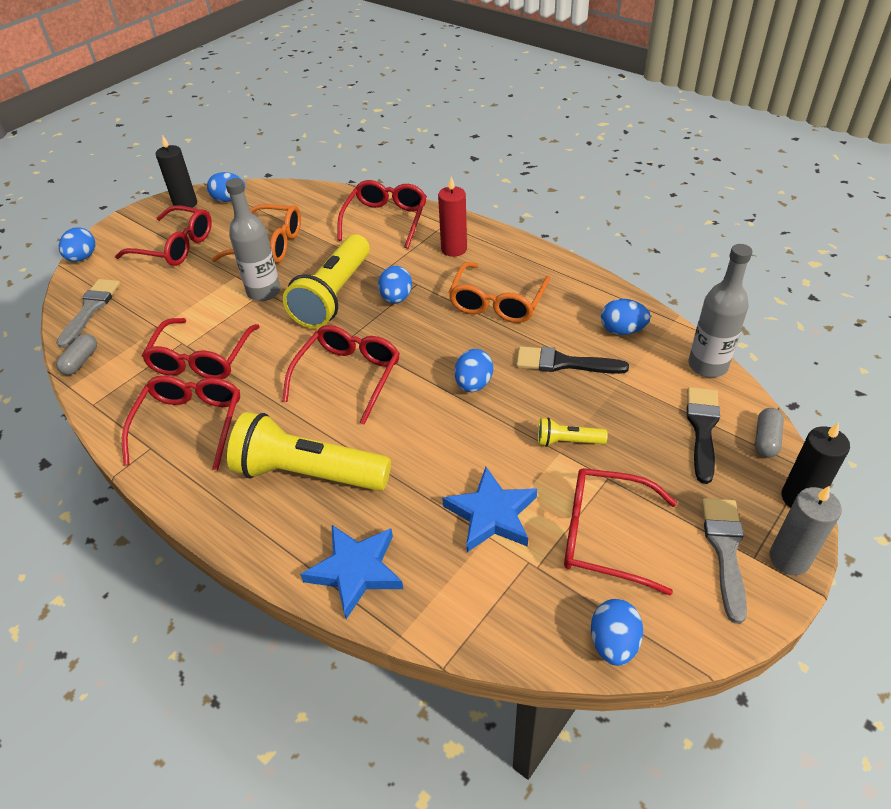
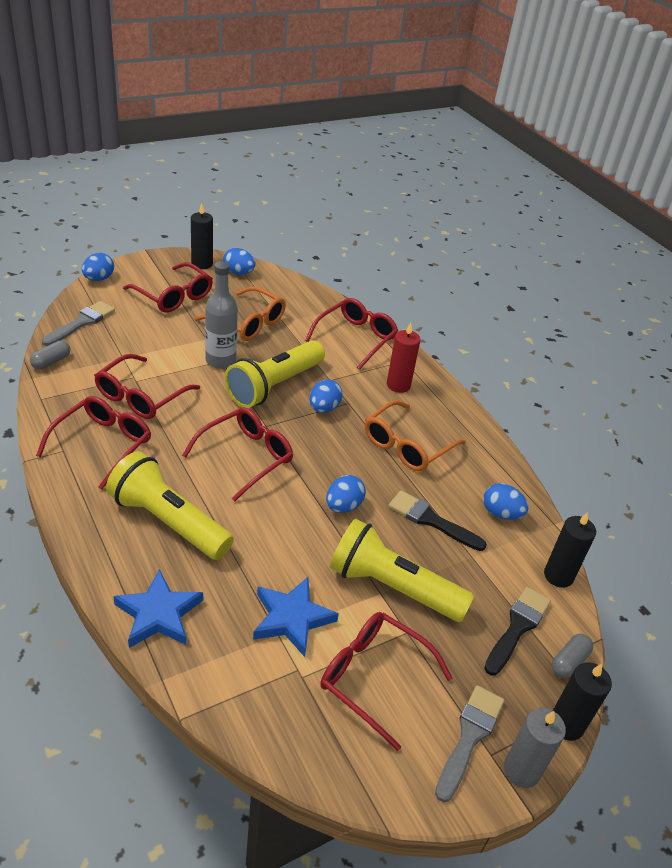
camera: 15 degrees right, 5 degrees down
yellow flashlight [538,417,608,447] -> yellow flashlight [330,519,474,622], size x2.22
blue egg [591,599,643,666] -> none
grey bottle [688,244,752,377] -> black candle [544,512,596,588]

